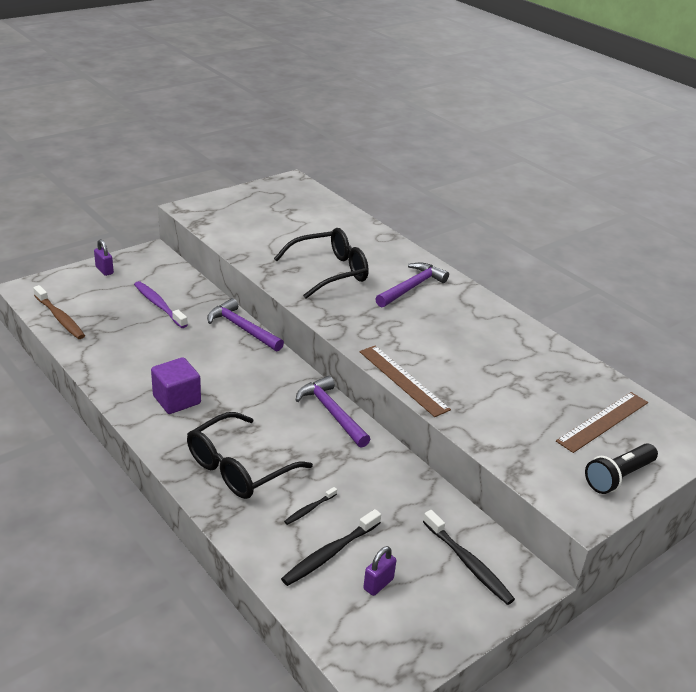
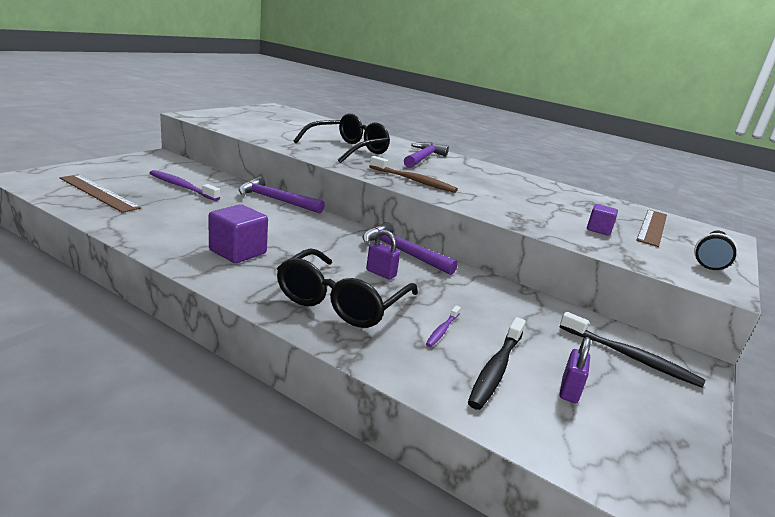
camera: 20 degrees left, 10 degrees down
brown toothbrush [33,285,85,339] -> brown toothbrush moved to [369,156,458,193]
purple padlock [94,239,114,276] -> purple padlock moved to [366,230,400,280]
black toothbrush [284,487,337,525] -> purple toothbrush [426,305,461,347]
brown ruler [359,346,451,417] -> brown ruler moved to [60,175,141,213]
none -> purple cube [587,204,618,236]

